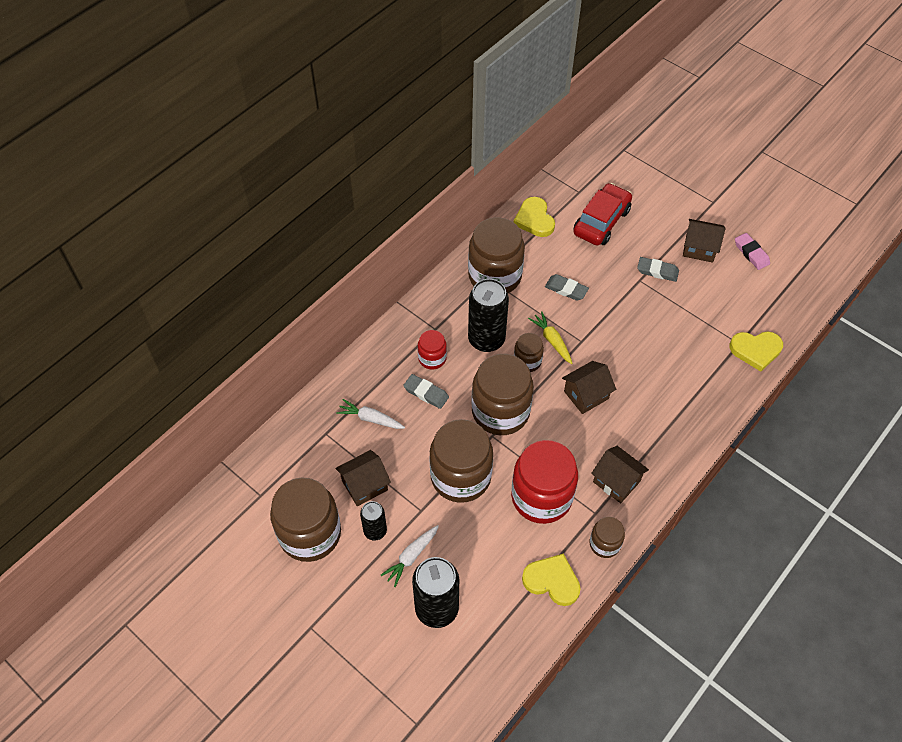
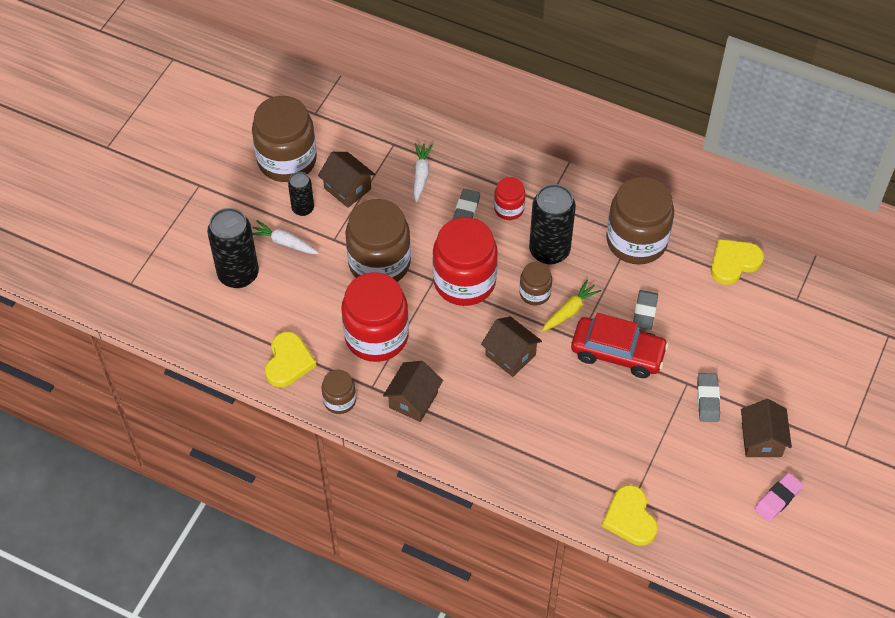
camera: 75 degrees right, 0 degrees up
brown jar [471,354,534,435] -> red jar [433,217,498,306]
red car [573,183,632,246] -> red car moved to [571,313,669,378]

